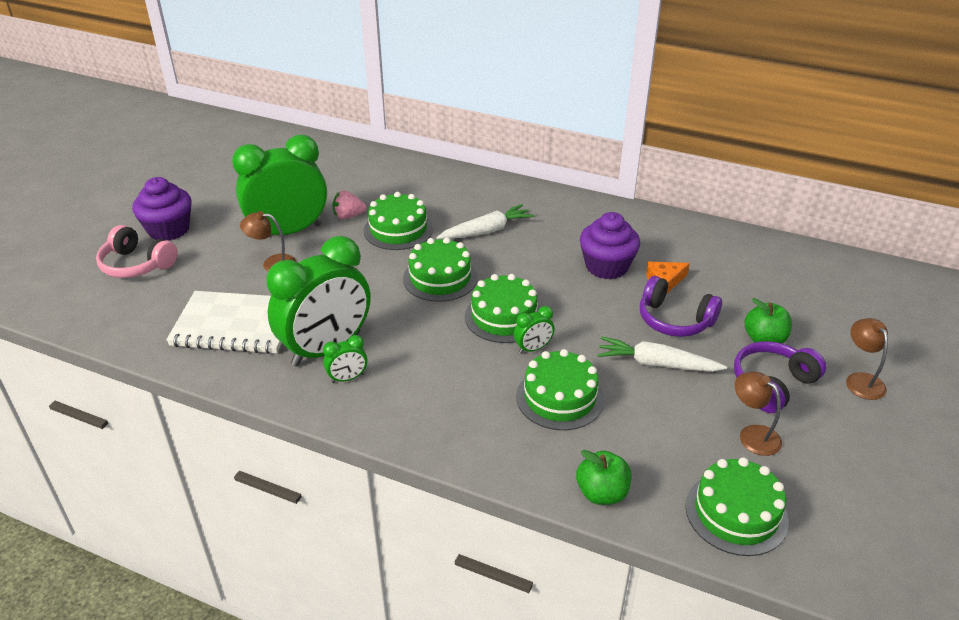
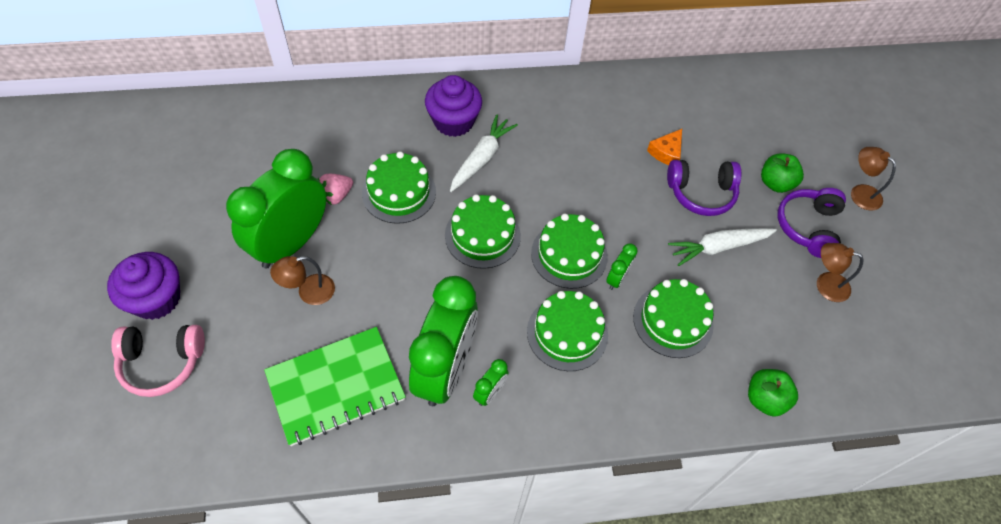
camera: 35 degrees left, 20 degrees up
white notebook [166,291,281,354] -> green notebook [264,327,406,446]
purple cupcake [580,212,640,279] -> purple cupcake moved to [425,75,482,137]
green cake [685,457,789,556] -> green cake moved to [527,291,608,371]

